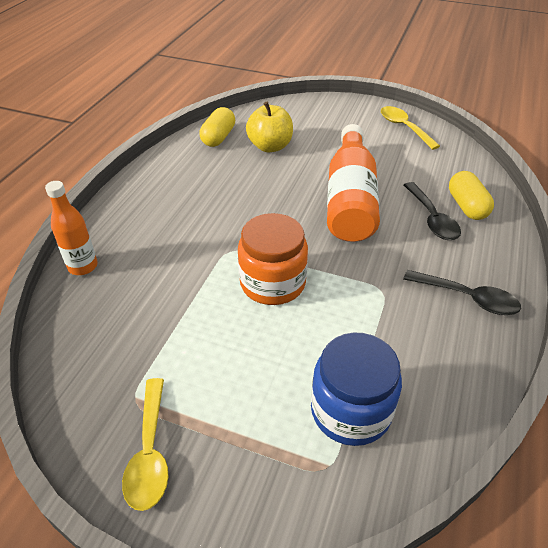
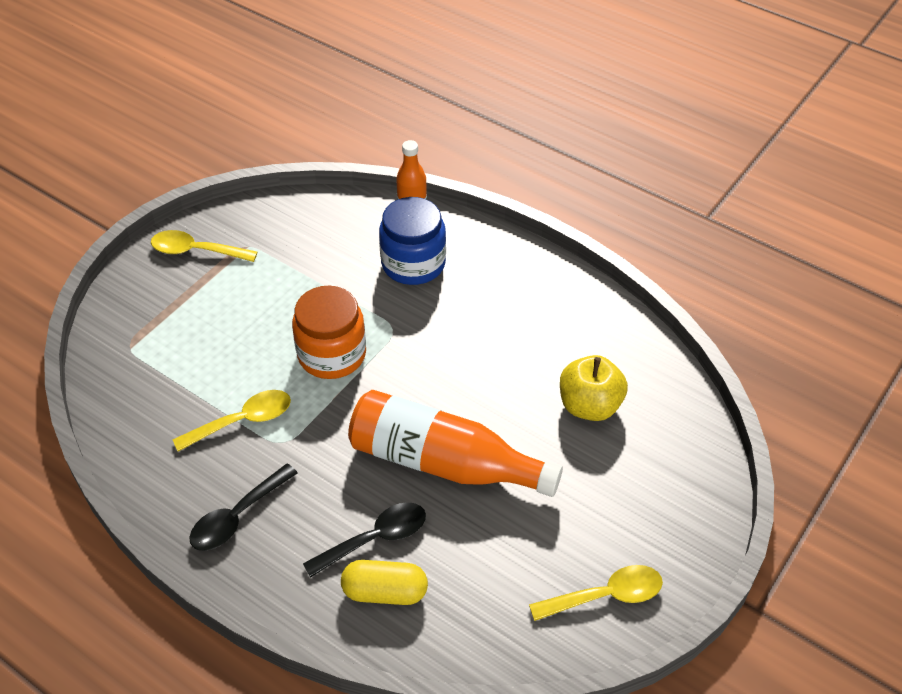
camera: 105 degrees right, 5 degrees up
yellow capsule [199,107,235,147] -> none
blue jar [311,332,402,446] -> blue jar moved to [379,197,446,285]
black spoon [404,182,461,240] -> black spoon turned 150 degrees clockwise [303,502,426,578]
none -> yellow spoon [173,390,291,451]

